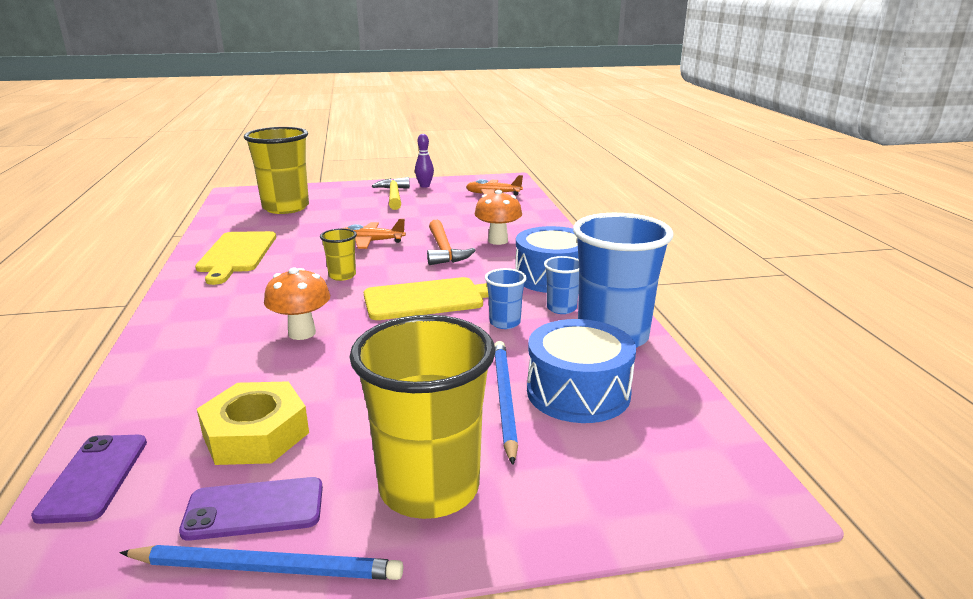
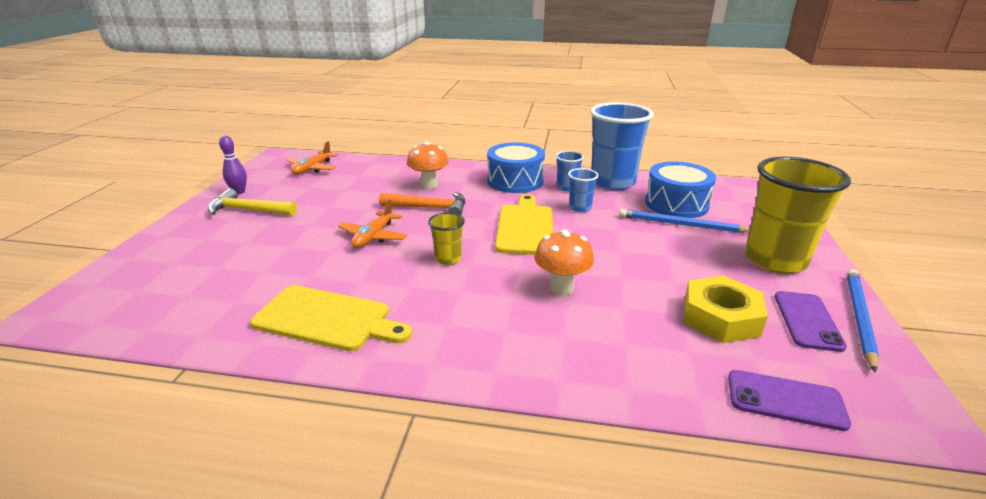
camera: 70 degrees left, 5 degrees up
yellow cup [244,127,309,214] -> none

